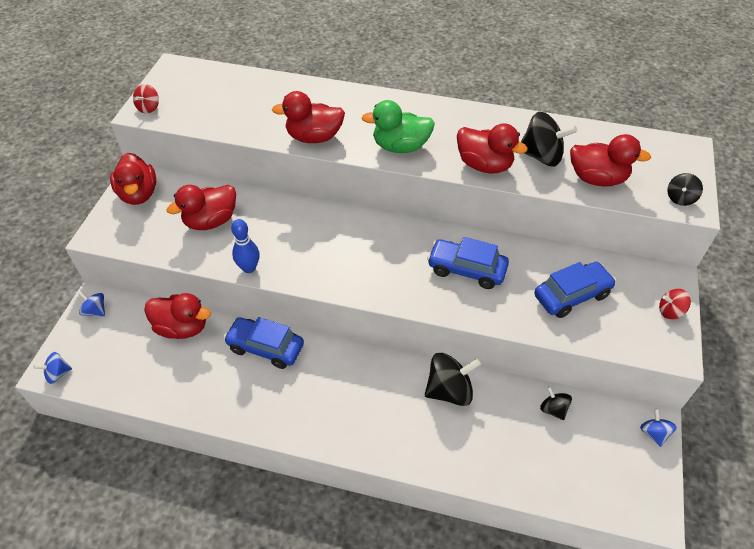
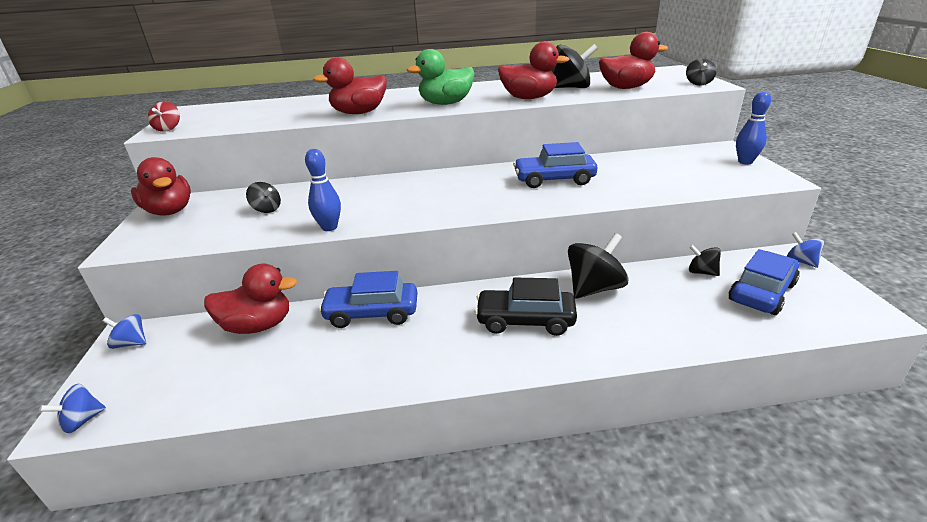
camera: 20 degrees left, 20 degrees down
red duck [167,185,236,230] -> black spinning top [246,182,281,213]
blue car [534,262,616,318] -> blue car moved to [729,249,800,315]
red spinning top [659,289,691,319] -> blue bowling pin [736,91,771,165]
none -> black car [474,278,577,336]

